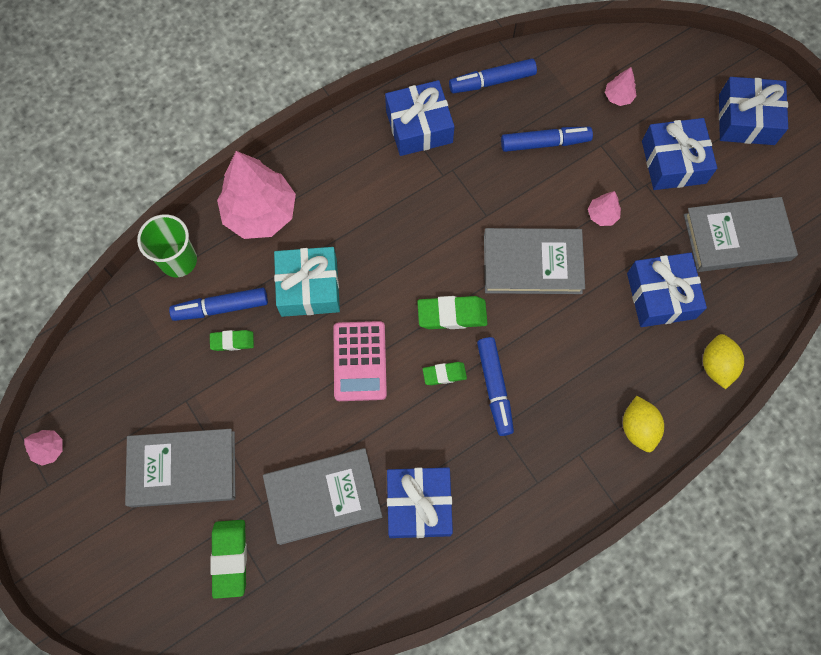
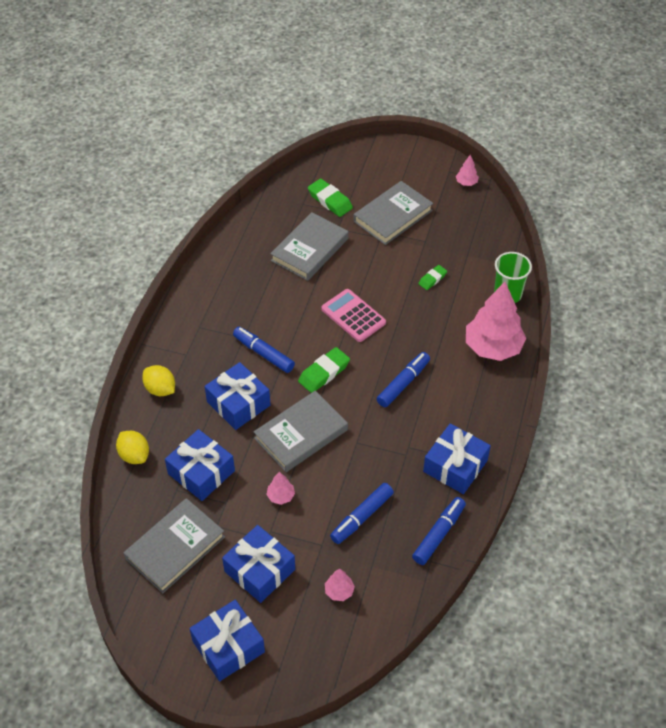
camera: 140 degrees right, 20 degrees down
blue marker [169,287,268,321] -> blue marker moved to [377,352,430,407]
turquoise gift [274,247,340,317] -> none
blue gift [387,467,453,538] -> blue gift moved to [205,362,270,430]
green eraser [423,362,467,385] -> none

